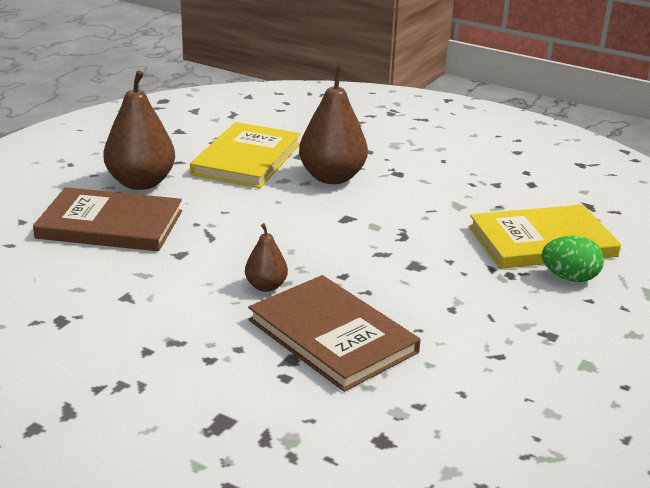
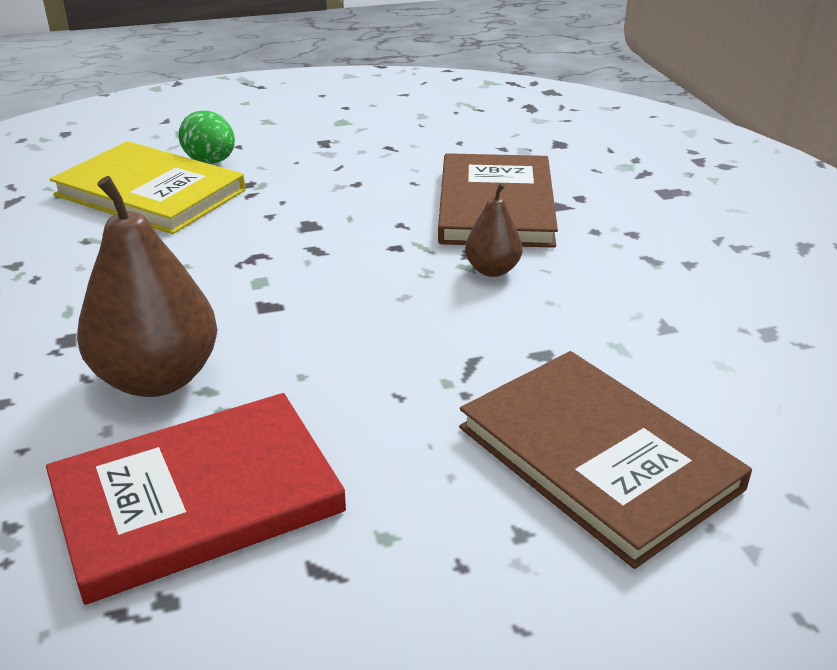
camera: 135 degrees left, 5 degrees up
brown pear [103,70,175,190] -> none
yellow book [190,122,301,188] -> red book [46,393,346,605]

